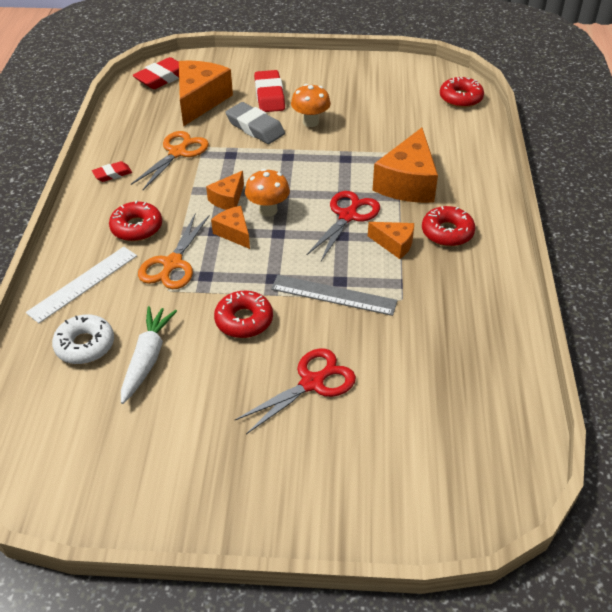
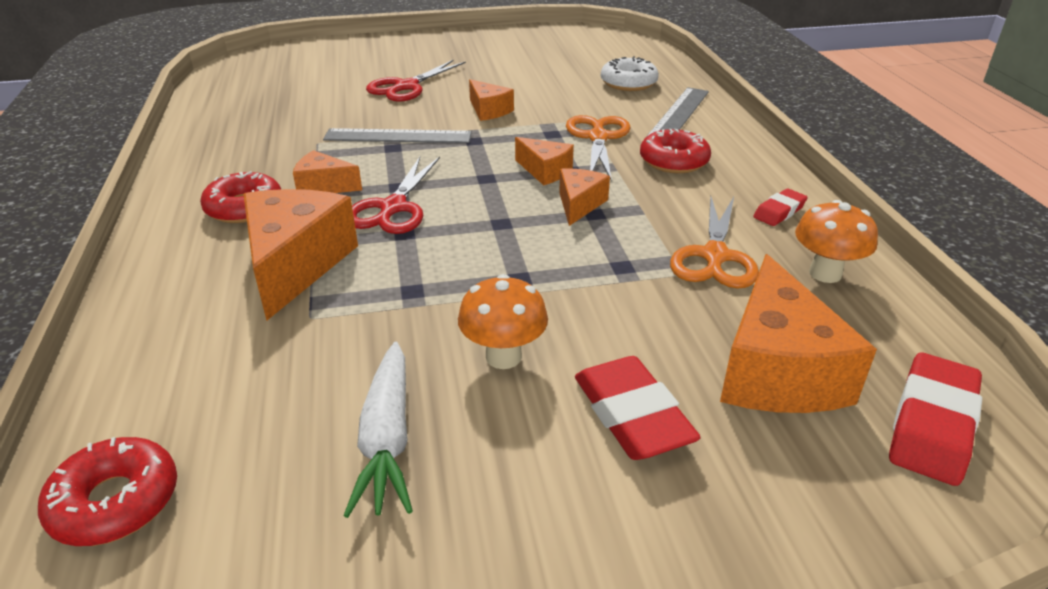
camera: 165 degrees right, 10 degrees down
white ruler [26,247,137,323] -> grey ruler [646,87,709,137]
white carrot [121,306,177,404] -> white carrot moved to [343,342,413,518]
red donut [214,291,273,338] -> orange cheese [469,79,514,121]
grey eraser [225,102,285,144] -> none
orange mushroom [245,169,290,217] -> orange mushroom moved to [795,200,878,283]

